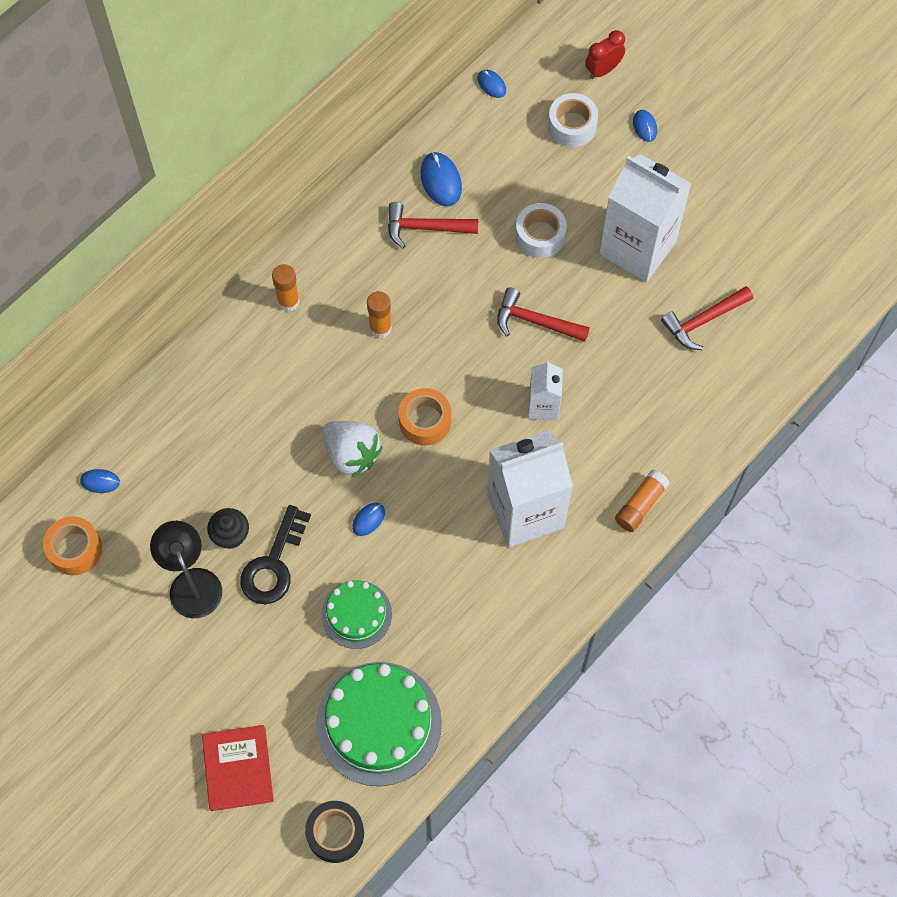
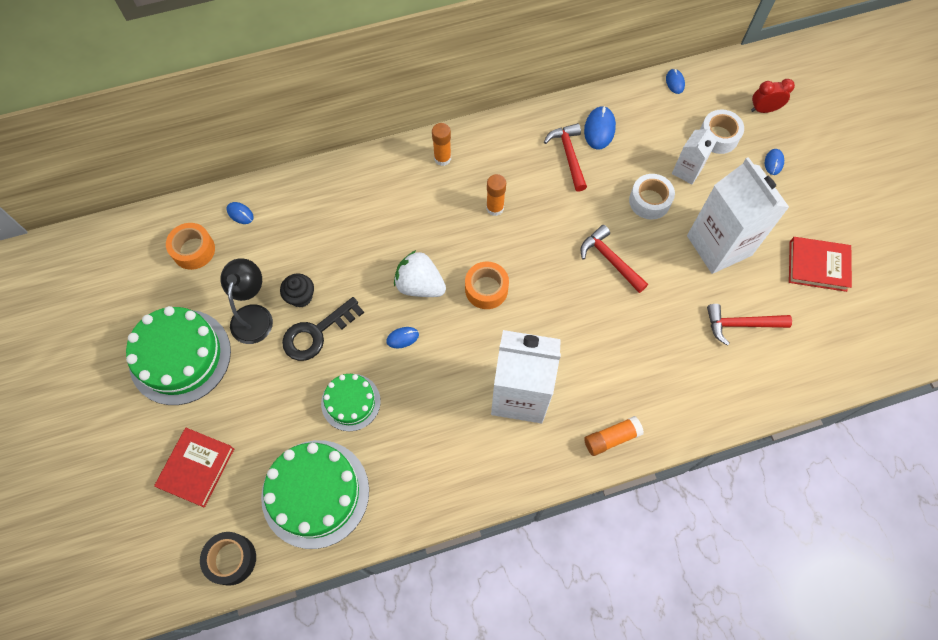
camera: 30 degrees right, 0 degrees up
white strawberry [323,421,383,478] -> white strawberry turned 135 degrees clockwise [394,250,446,297]
red hammer [388,202,478,248] -> red hammer turned 45 degrees clockwise [544,123,587,192]
white carton [528,360,563,421] -> white carton moved to [672,127,716,184]
none -> green cake [126,306,231,405]
none -> red book [789,237,852,292]

